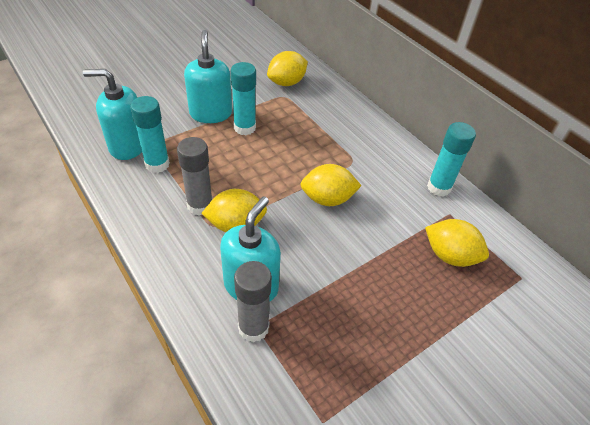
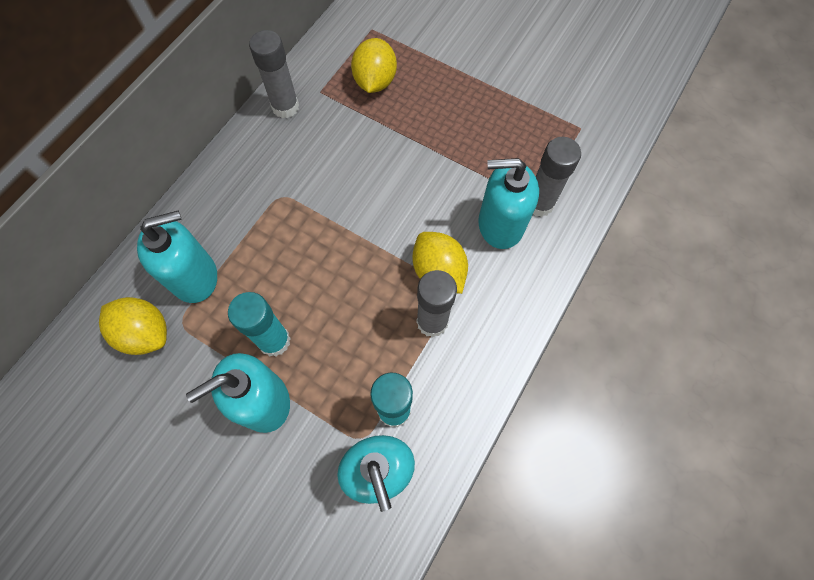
camera: 110 degrees left, 20 degrees up
yellow lemon [300,164,361,206] -> none
turquoise glue stick [427,122,476,197] -> grey glue stick [249,30,299,118]
none -> turquoise soap dispenser [137,211,217,303]

